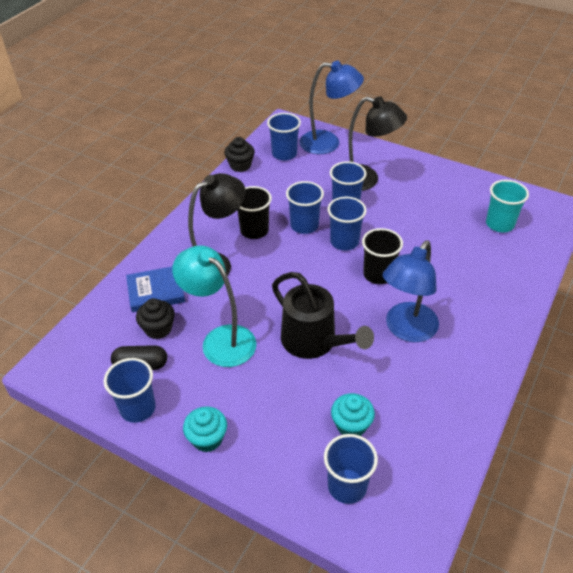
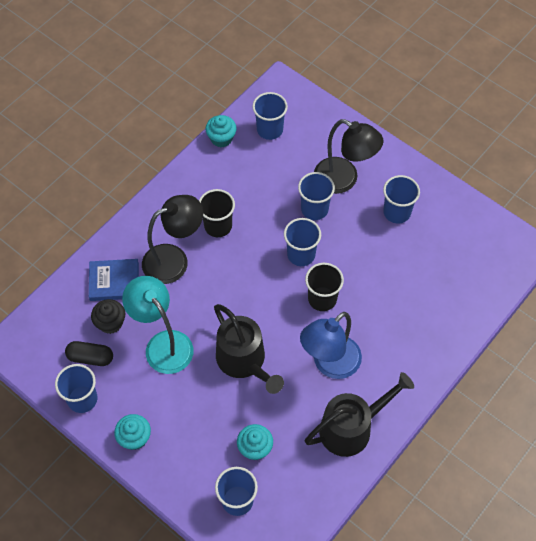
camera: 10 degrees right, 15 degrees up
black cupcake [224,137,255,172] -> turquoise cupcake [205,115,237,147]
blue cup [286,181,324,234] -> blue cup moved to [383,175,420,223]
blue lamp [299,61,364,154] -> none
turquoise cup [486,180,529,232] -> none
none -> black watering can [305,372,414,457]

